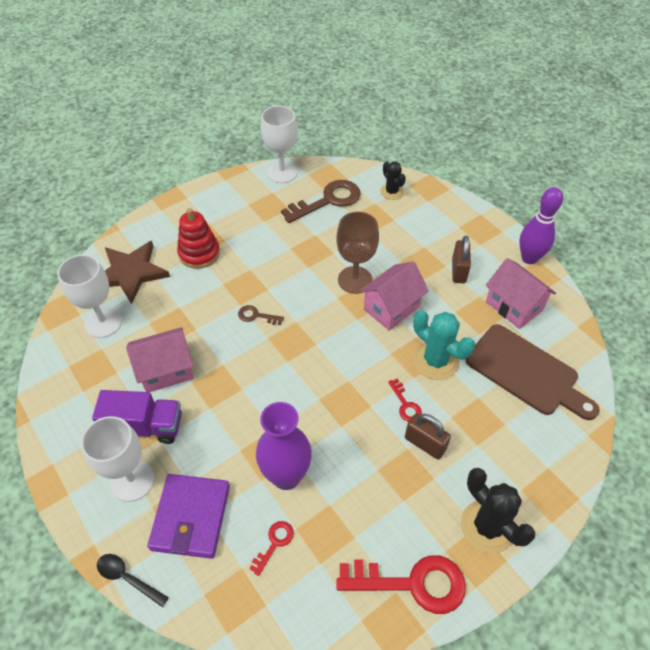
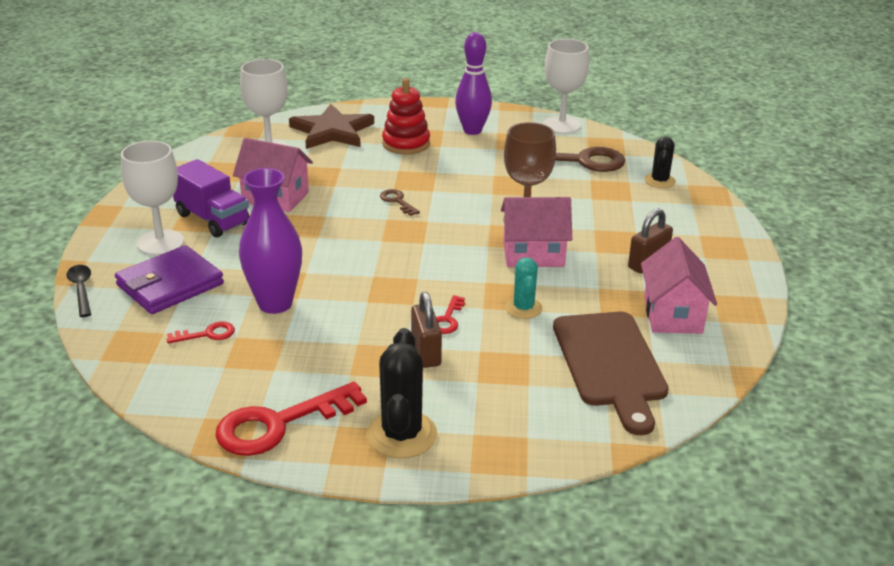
camera: 40 degrees right, 20 degrees down
red key [336,555,466,614] -> red key turned 105 degrees clockwise [215,382,367,456]
turquoise cactus [413,310,475,380] -> turquoise cactus [505,257,543,319], size x0.62
purple bowling pin [519,187,563,264] -> purple bowling pin moved to [455,32,492,135]

